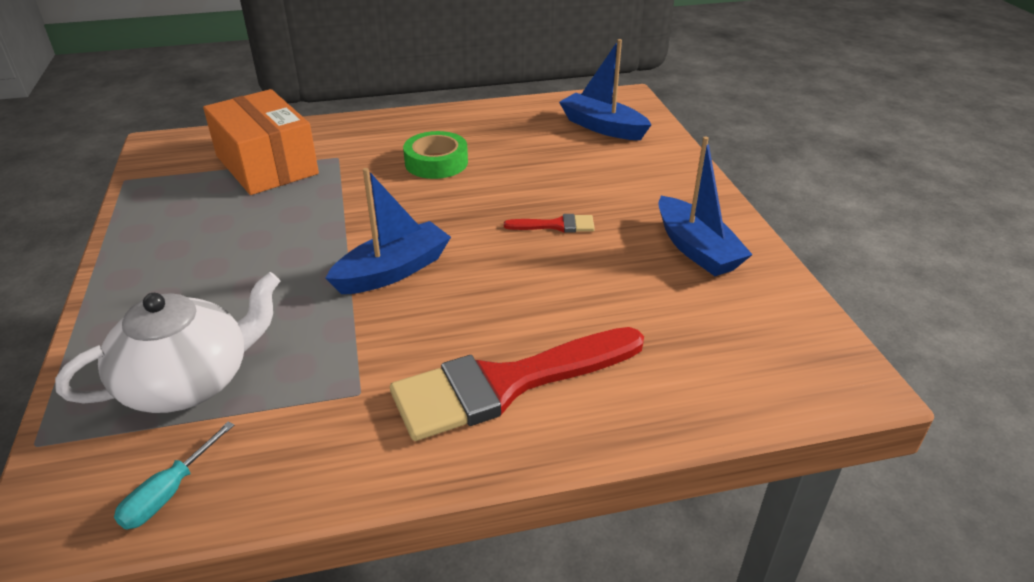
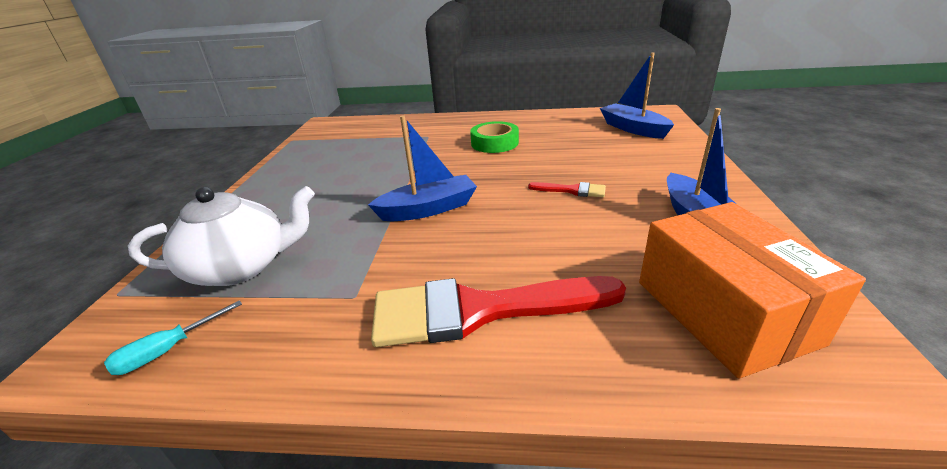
camera: 20 degrees right, 5 degrees down
orange box [203,89,319,195] -> orange box moved to [639,202,866,378]

